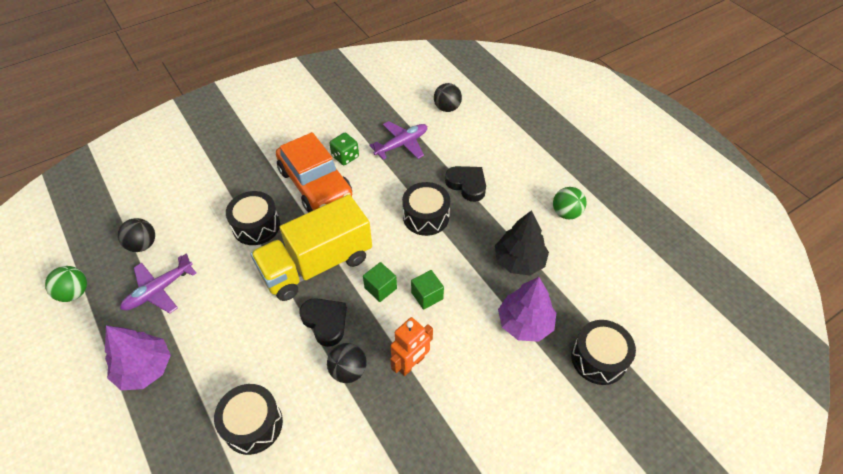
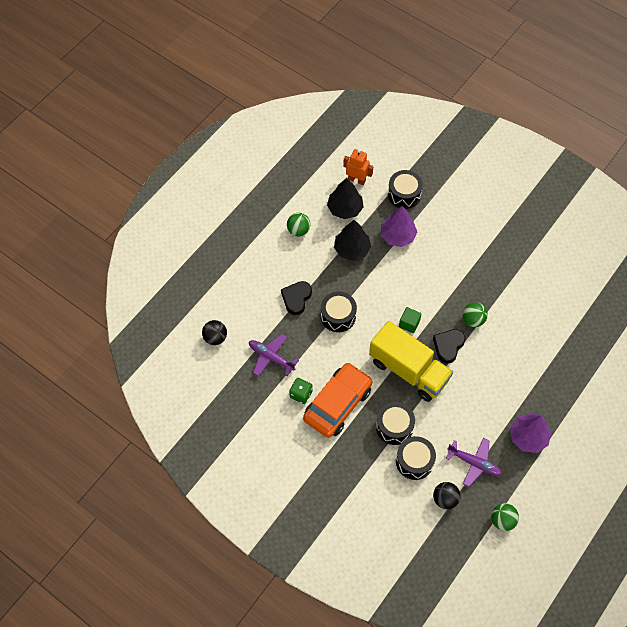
camera: 110 degrees left, 10 degrees up
black drum [214,384,283,455] -> black drum moved to [396,436,436,480]
black ball [327,343,367,383] -> green ball [463,302,488,327]
orange robot [390,317,433,376] -> orange robot moved to [343,149,373,185]
green cube [411,270,444,310] -> none
none -> black tree [327,178,364,219]

